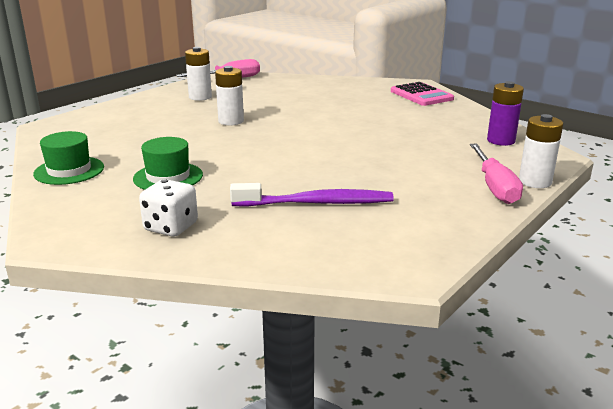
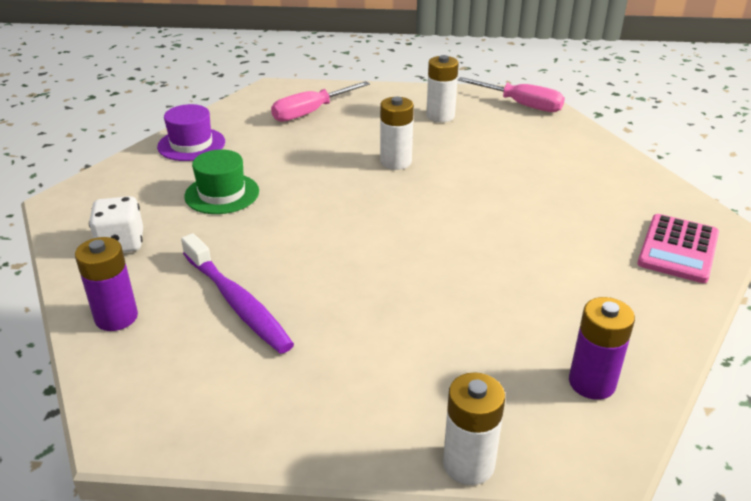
camera: 55 degrees right, 10 degrees up
green hat [33,131,104,185] -> purple hat [157,104,225,161]
pink screwdriver [470,144,523,204] -> pink screwdriver moved to [271,81,370,122]
none -> purple battery [75,237,138,331]

